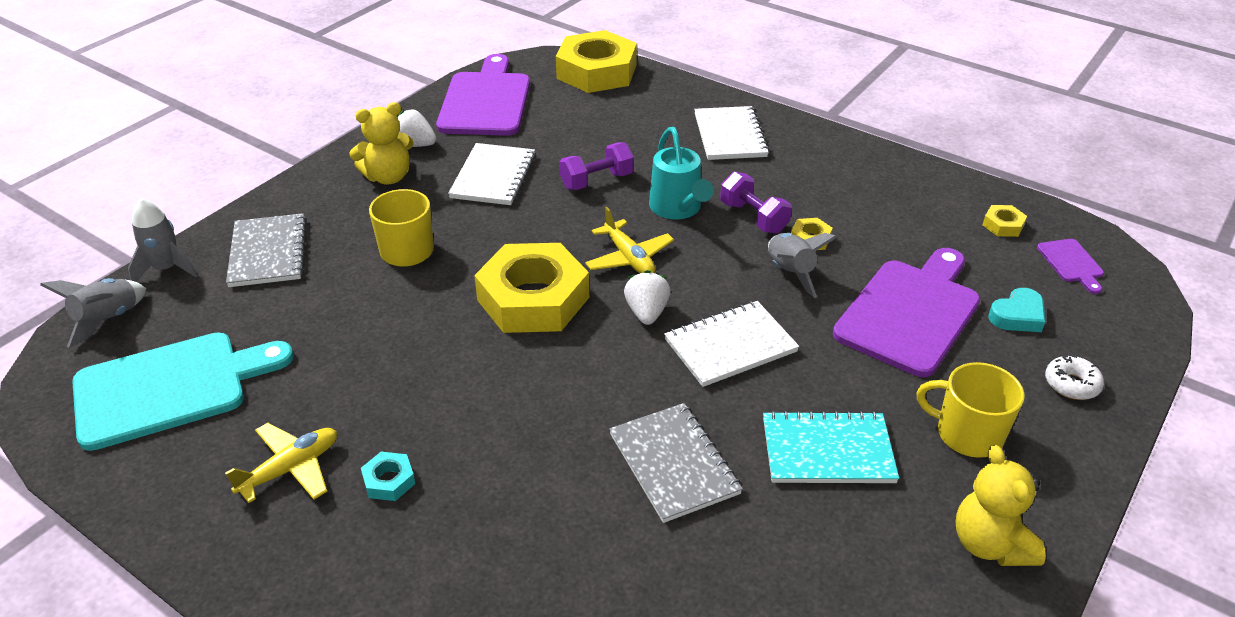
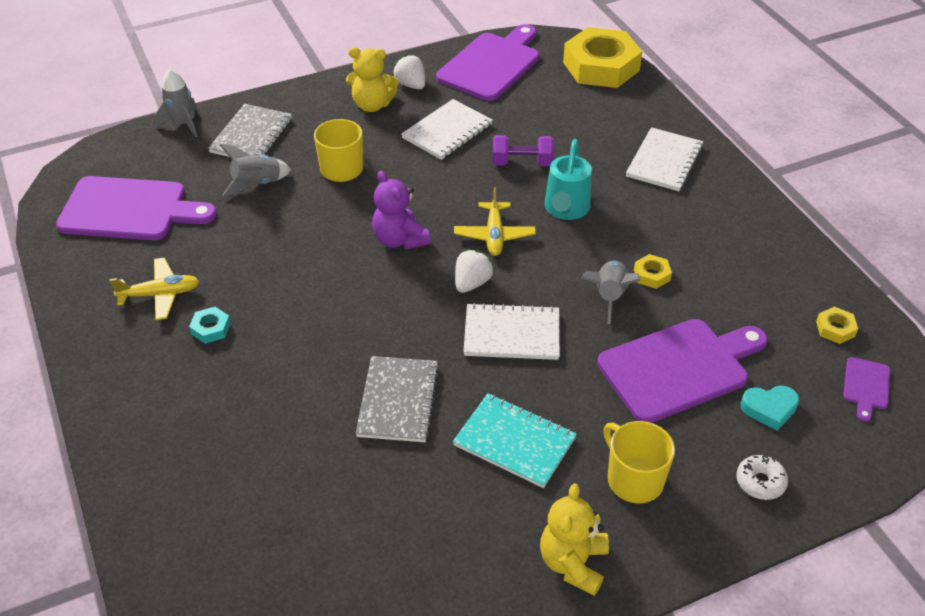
camera: 30 degrees right, 5 degrees up
grey rocket [40,278,146,347] -> grey rocket moved to [220,144,291,196]
turquoise cutting board [72,332,293,451] -> purple cutting board [56,176,217,240]
yellow nut [474,243,589,333] -> purple teddy bear [372,171,431,250]
purple dumbbell [720,172,792,234] -> none

